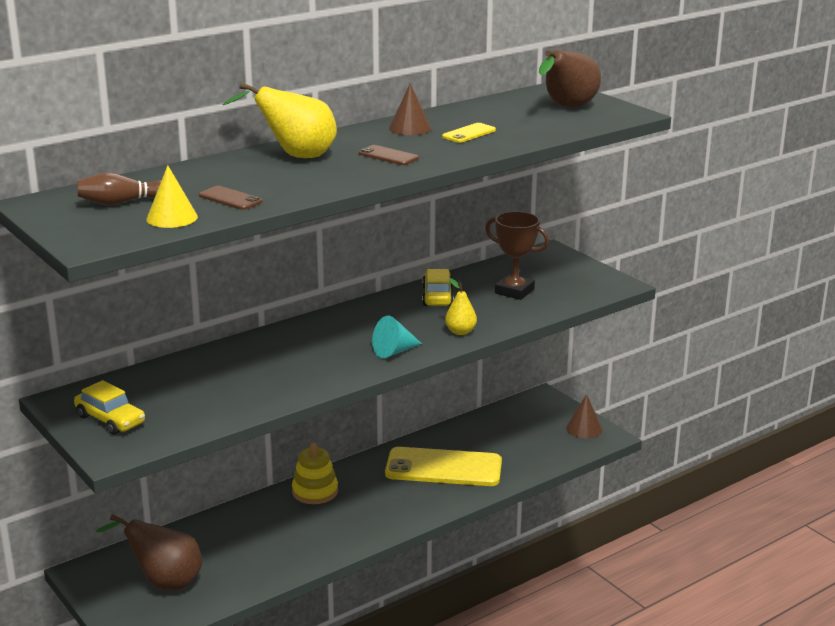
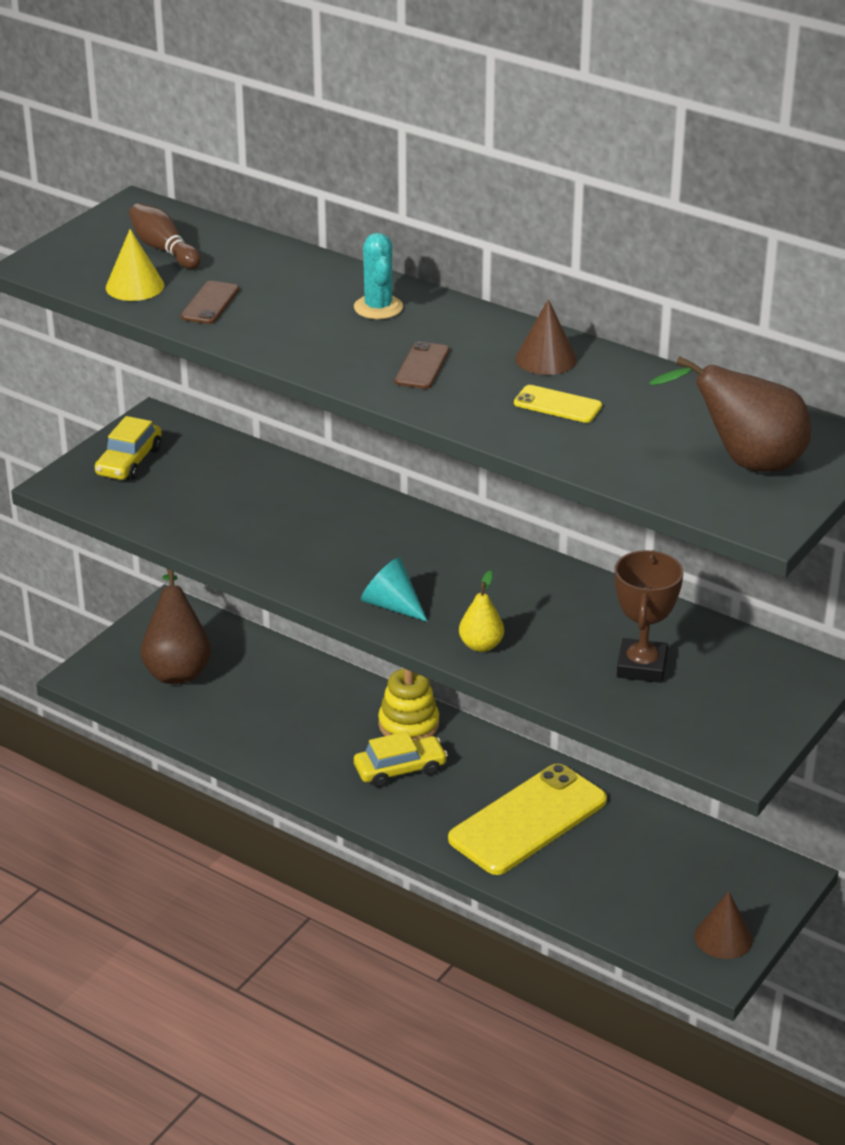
camera: 70 degrees right, 10 degrees up
yellow pear [222,83,337,158] -> turquoise cactus [354,233,403,319]
yellow phone [385,447,502,486] -> yellow phone turned 60 degrees clockwise [448,764,607,875]
yellow car [422,269,454,306] -> yellow car moved to [354,731,448,787]

